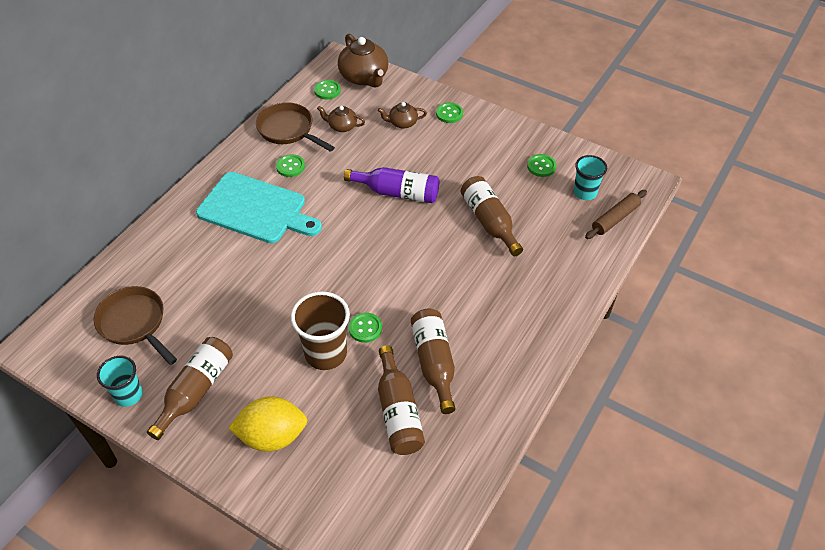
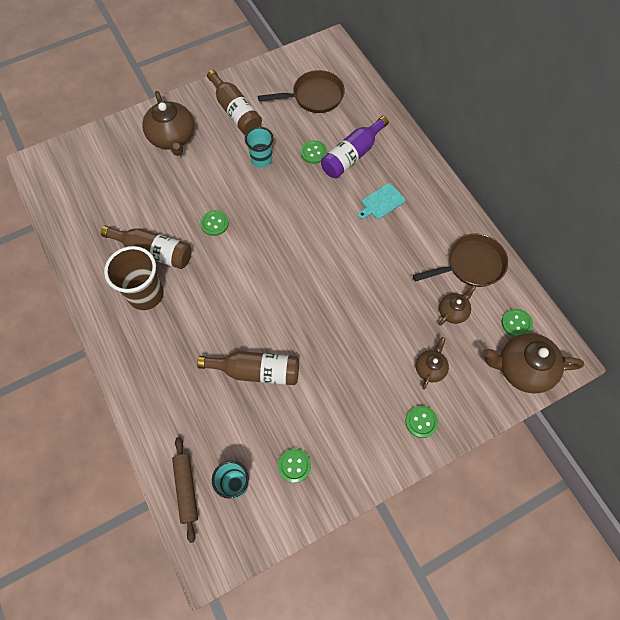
camera: 120 degrees right, 15 degrees up
turquoise cup [97,356,143,407] -> turquoise cup moved to [245,127,274,168]
turquoise cutting board [196,172,322,243] -> turquoise cutting board [358,183,405,219], size x0.45
yellow lemon [228,397,307,452] -> brown teapot [142,91,194,156]
green button [276,154,305,177] -> green button moved to [301,140,327,164]
brown cup [291,291,350,370] -> brown cup moved to [104,246,164,310]
purple bottle [344,167,439,203] -> purple bottle moved to [321,116,389,178]
brown bottle [378,346,425,455] -> none

